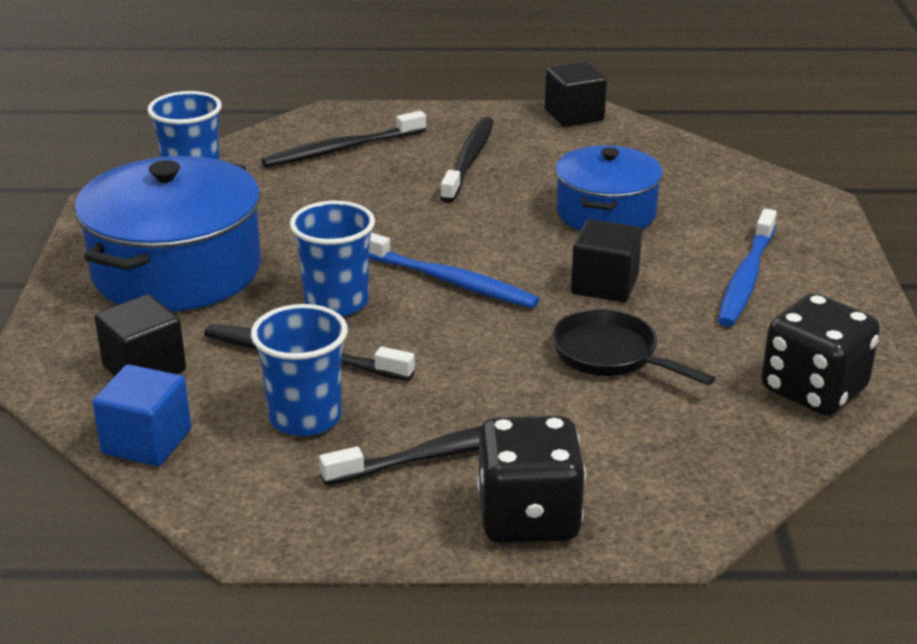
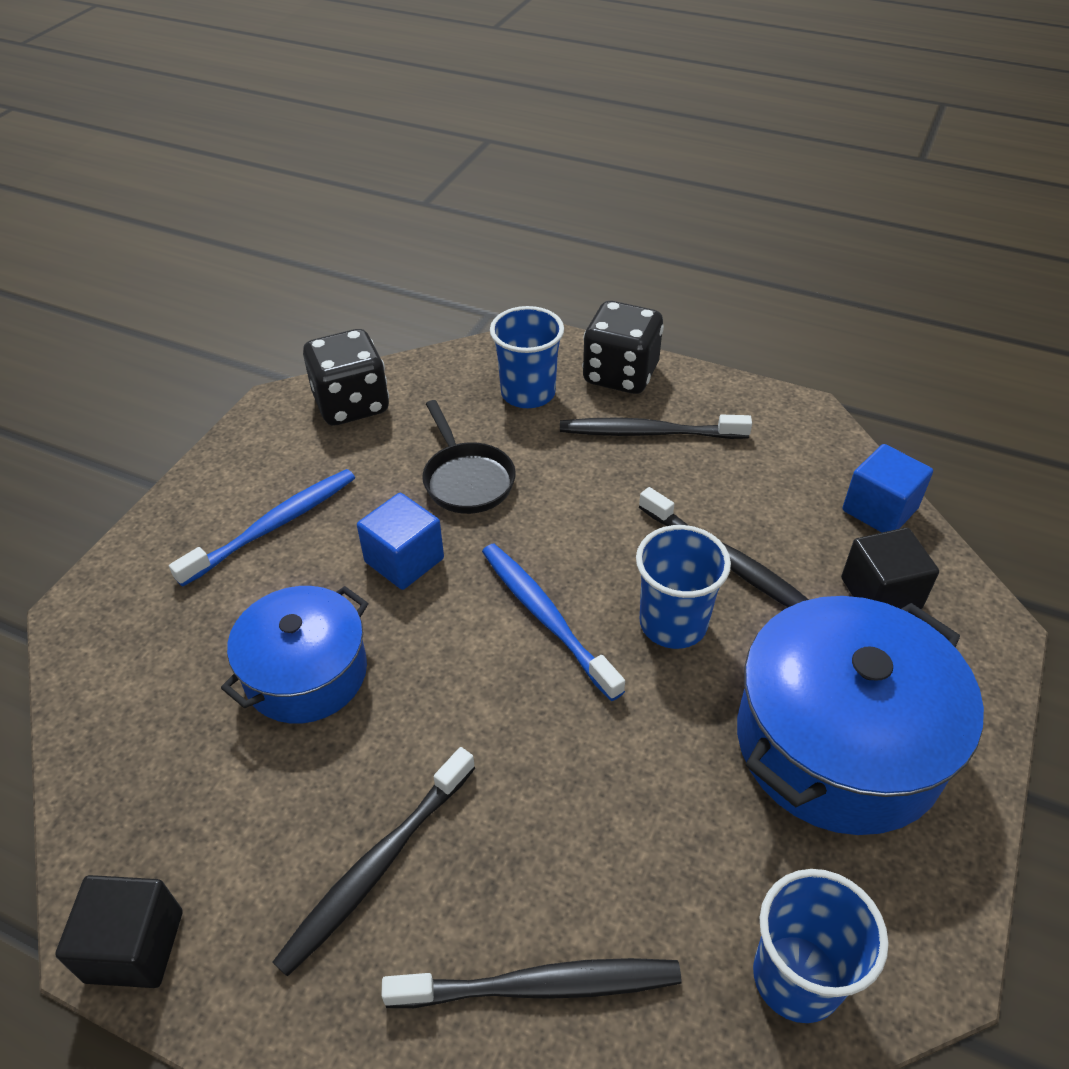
camera: 155 degrees left, 15 degrees up
blue cup [251,304,348,436] -> blue cup moved to [490,306,564,408]
black cube [571,219,642,302] -> blue cube [357,493,444,590]

